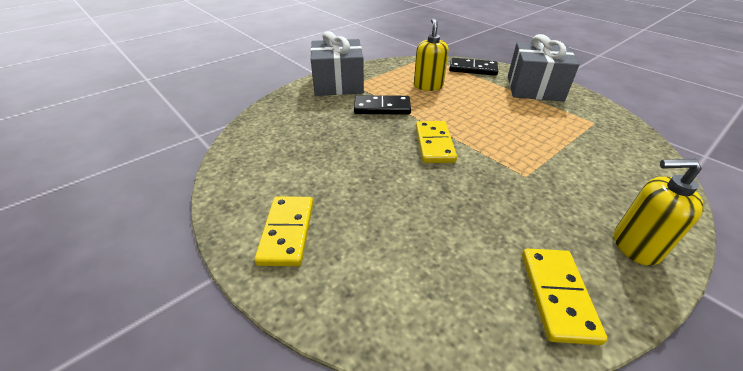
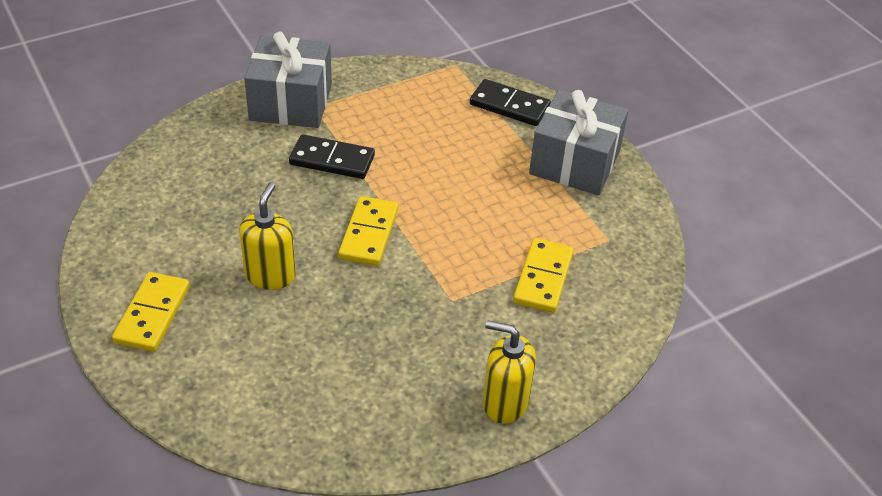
camera: 10 degrees right, 5 degrees up
yellow soap dispenser [414,18,449,91] -> yellow soap dispenser moved to [239,182,296,290]
yellow domino [522,248,608,345] -> yellow domino moved to [513,238,574,313]

